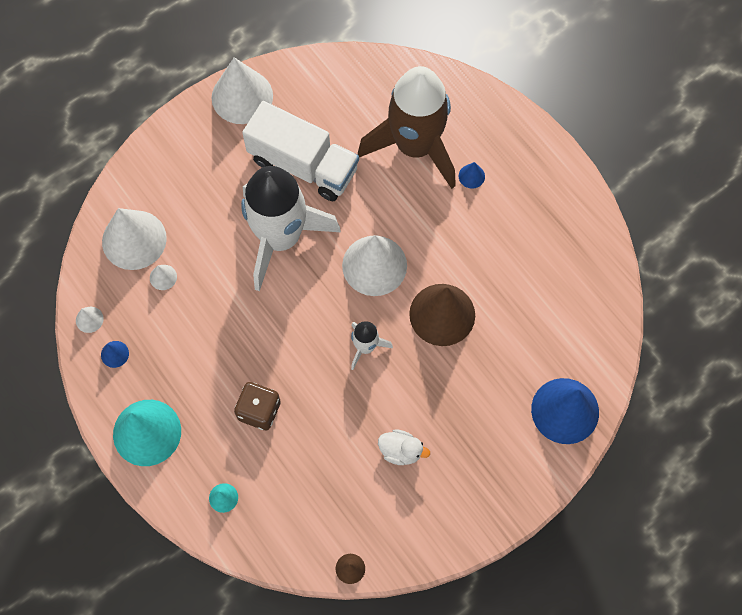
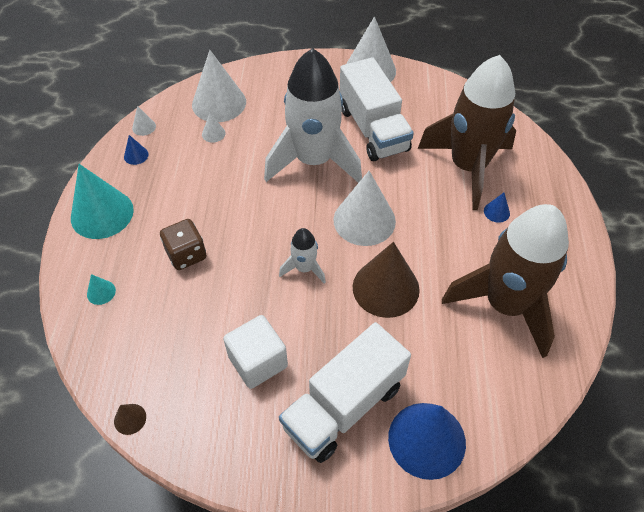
camera: 40 degrees right, 15 degrees down
white duck [378,429,430,465] -> white cube [223,315,288,389]
none -> white truck [279,322,411,463]
none -> brown rocket [442,204,569,358]

